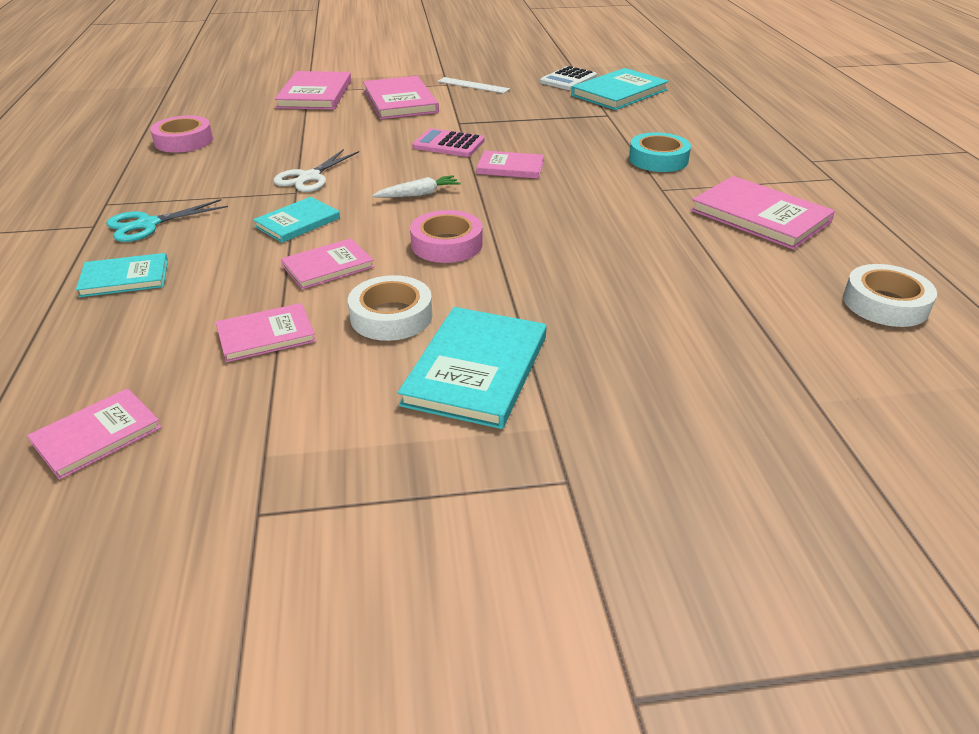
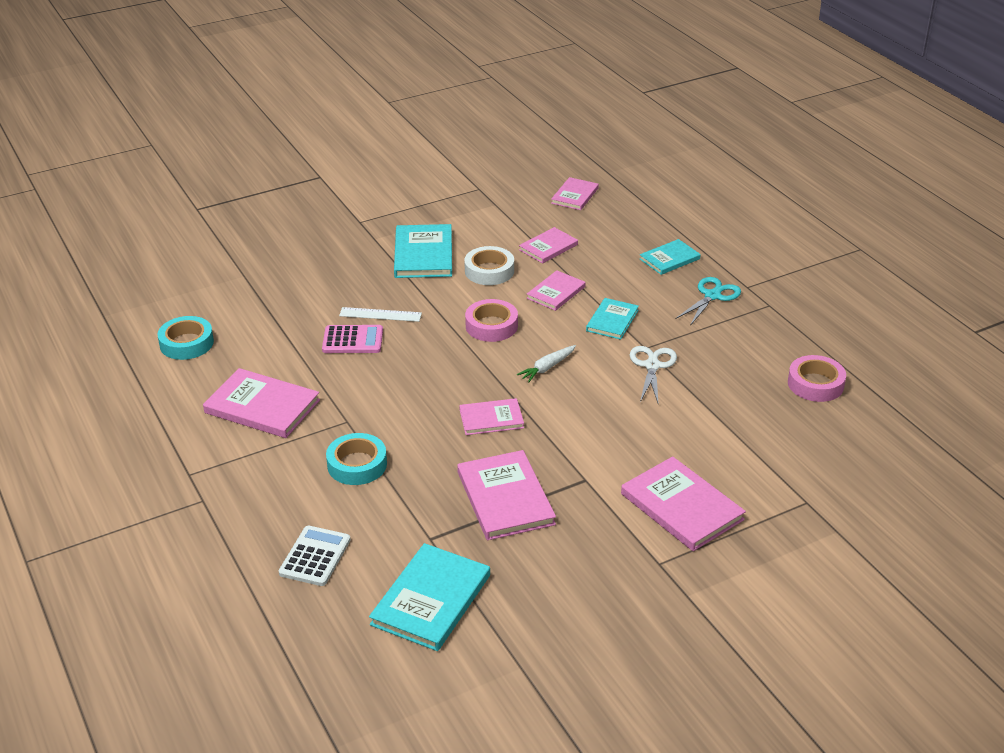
camera: 160 degrees right, 0 degrees up
pink book [275,71,351,110] -> pink book moved to [457,450,556,540]
pink calculator [412,128,484,157] -> pink calculator moved to [322,325,383,353]
white ruler [438,77,510,93] -> white ruler moved to [339,307,422,322]
white calculator [540,66,597,90] -> white calculator moved to [279,526,351,586]
white tape [843,264,937,327] -> turquoise tape [158,316,214,360]

